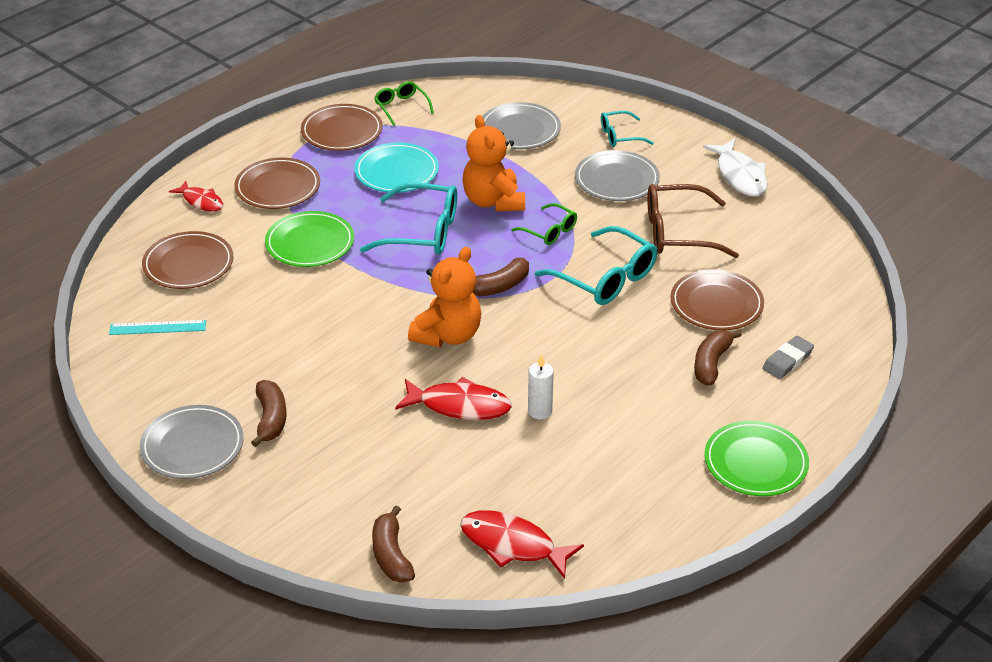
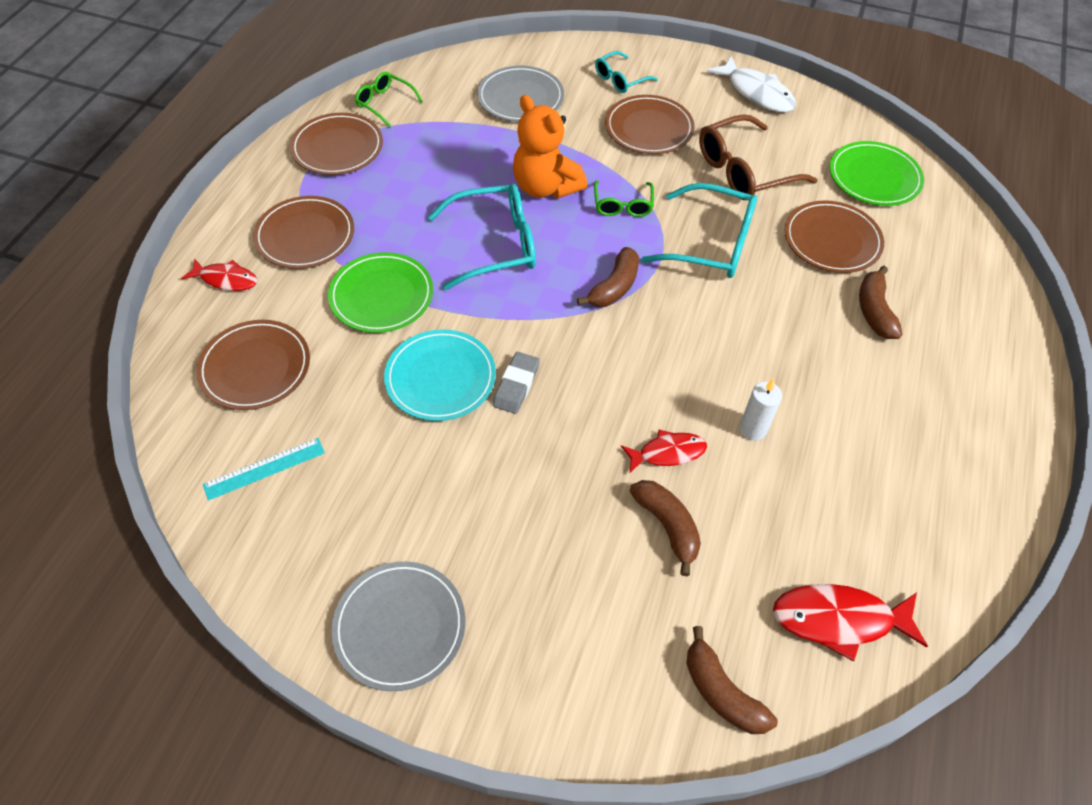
camera: 25 degrees left, 15 degrees up
brown banana [251,380,287,447] -> brown banana moved to [630,480,701,576]
turquoise plate [354,143,439,193] -> turquoise plate moved to [384,329,496,421]
red fish [395,377,512,420] -> red fish [621,430,707,473], size x0.64
orange teddy bear [408,247,482,347] -> none
green glasses [511,203,577,245] -> green glasses turned 75 degrees clockwise [594,180,654,217]
grey plate [575,150,660,201] -> brown plate [605,95,695,154]
green plate [704,421,809,496] -> green plate moved to [830,141,924,206]
grey eraser [763,336,814,379] -> grey eraser moved to [493,352,540,414]

